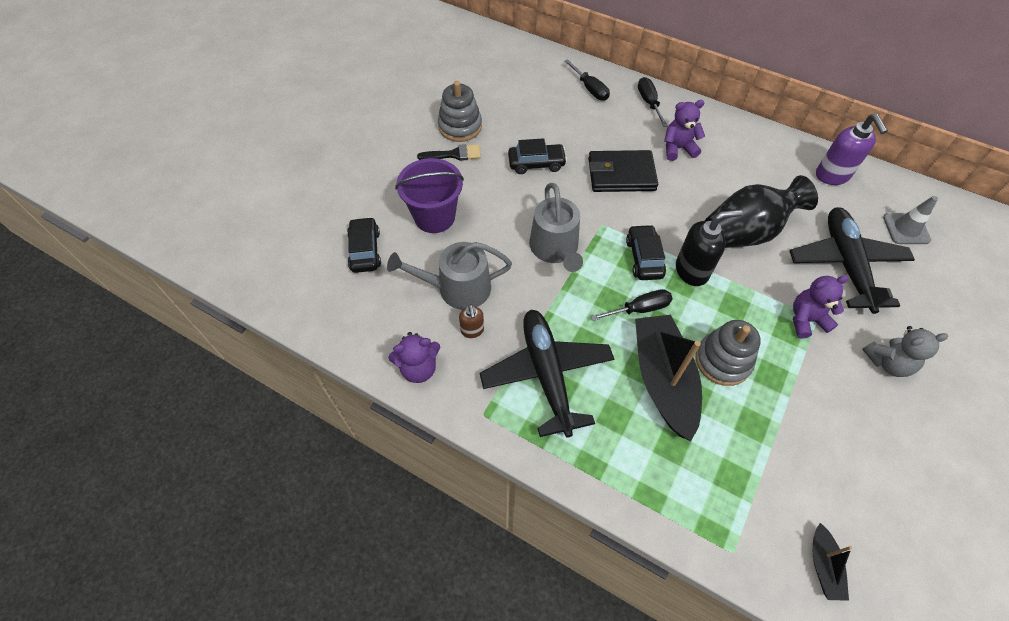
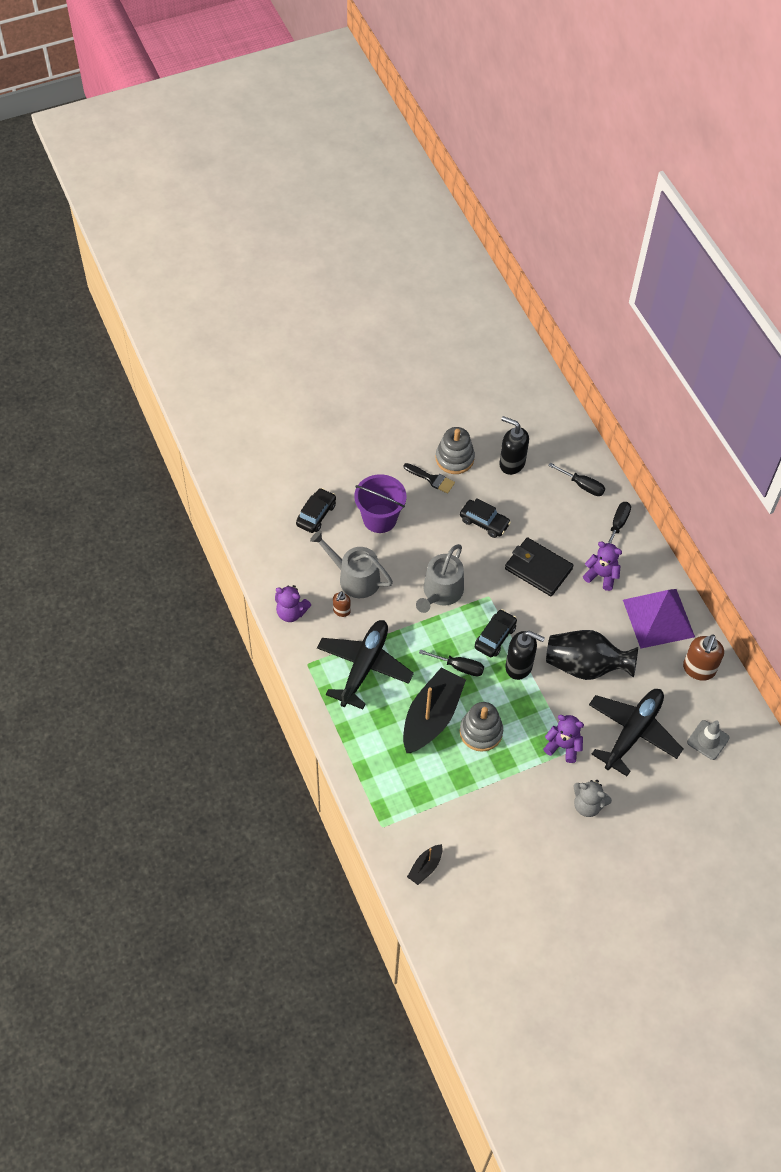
camera: 35 degrees right, 0 degrees up
black screwdriver [564,59,610,101] -> black screwdriver turned 60 degrees counterclockwise [548,463,605,496]
purple soap dispenser [816,114,888,185] -> brown soap dispenser [683,634,724,681]
none -> black soap dispenser [499,416,529,475]
none -> purple pyramid [623,589,695,649]

